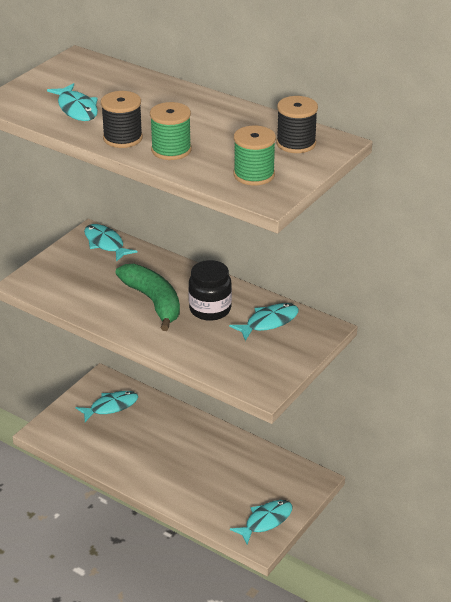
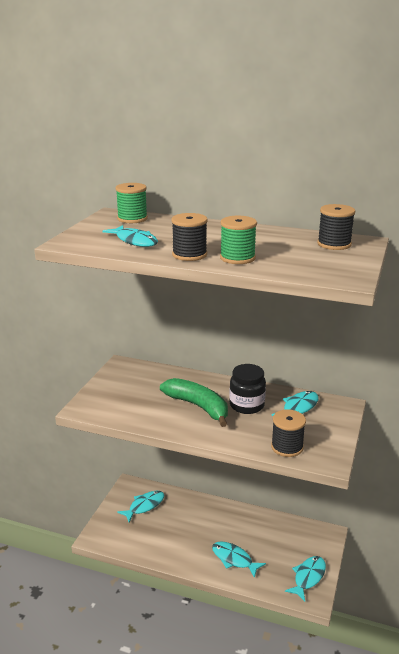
camera: 15 degrees left, 10 degrees down
turquoise fish [84,224,137,262] -> turquoise fish moved to [212,541,266,578]
green spool [233,126,276,186] -> green spool moved to [115,183,148,223]
none -> black spool [271,409,306,457]

